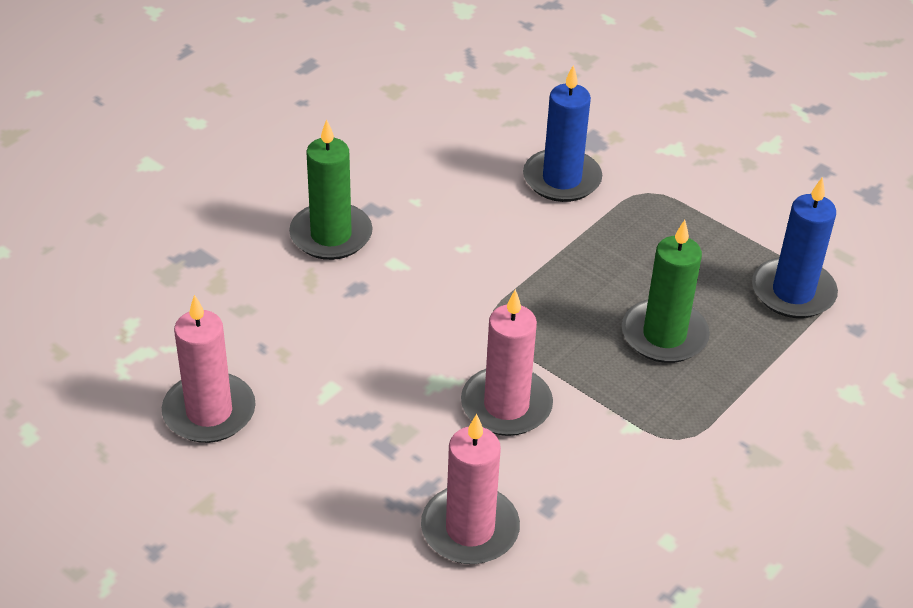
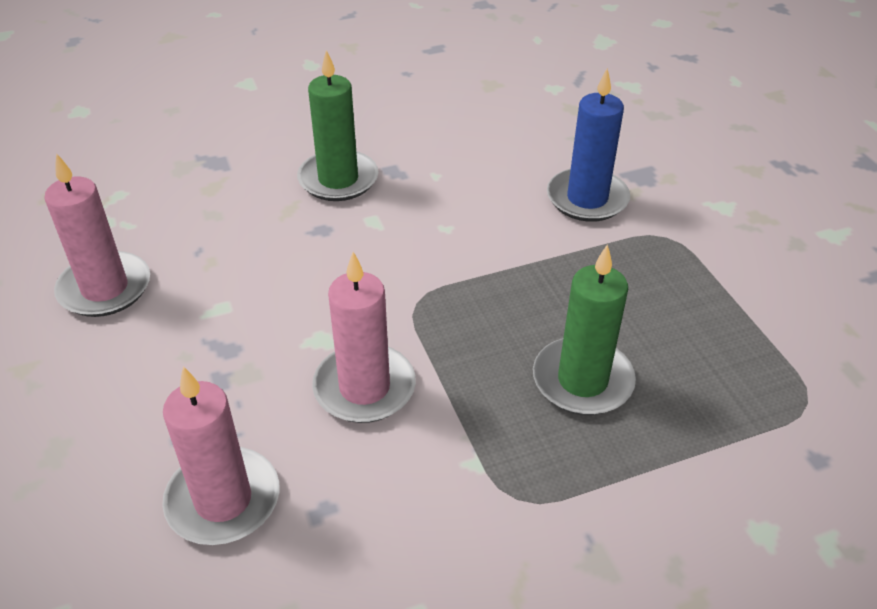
camera: 30 degrees right, 0 degrees up
blue candle [752,177,838,318] -> none

